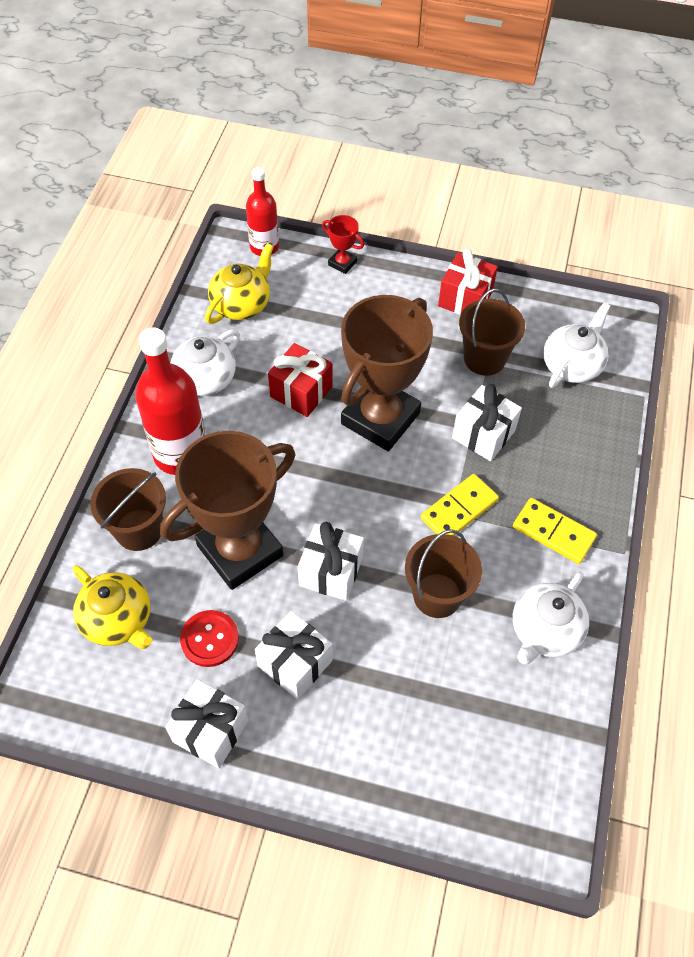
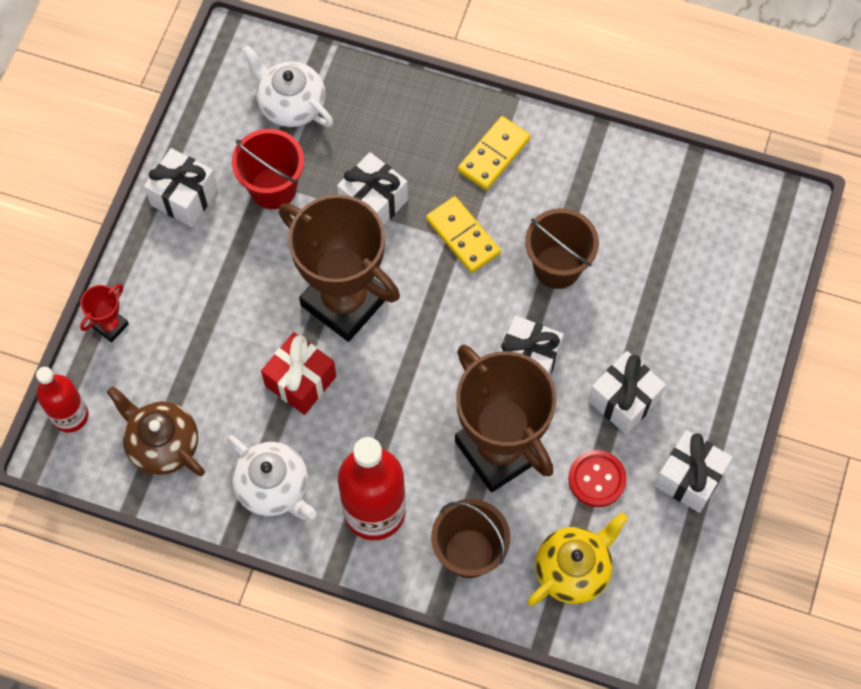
camera: 85 degrees left, 10 degrees up
yellow teapot [205,243,274,324] -> brown teapot [107,387,205,476]
red gift [438,249,498,315] -> white gift [144,148,218,227]
brown bucket [459,289,525,376] -> red bucket [232,129,304,209]
white teapot [513,572,589,664] -> none

